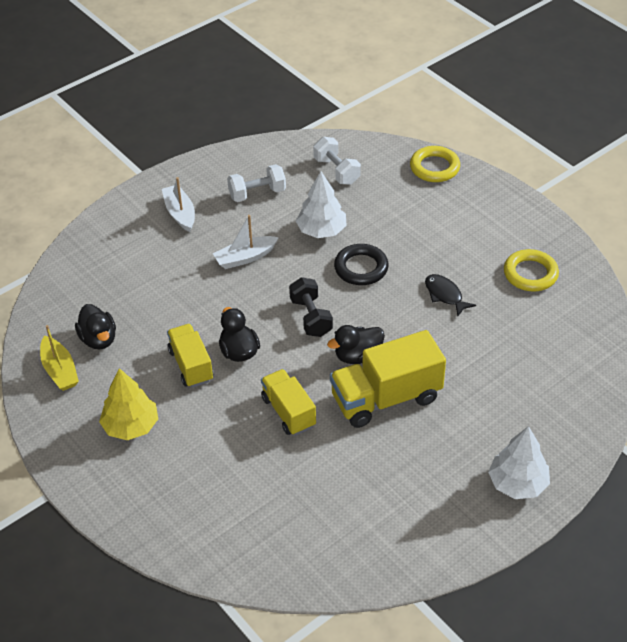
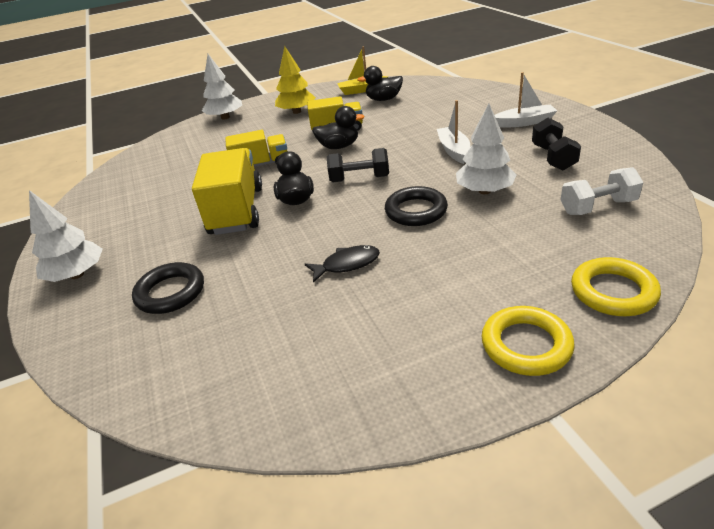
camera: 110 degrees right, 10 degrees down
white dumbbell [227,164,286,202] -> black dumbbell [532,118,581,171]
yellow ring [504,249,559,291] -> yellow ring moved to [481,306,575,376]
none -> black ring [132,262,204,314]
none -> white tree [202,54,242,120]

